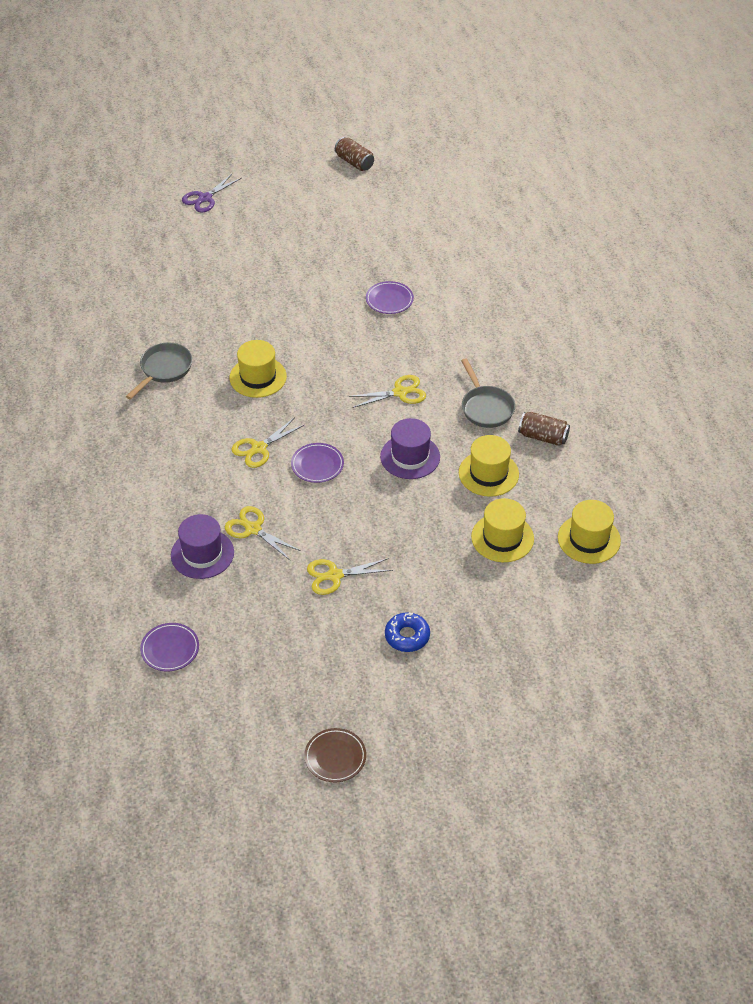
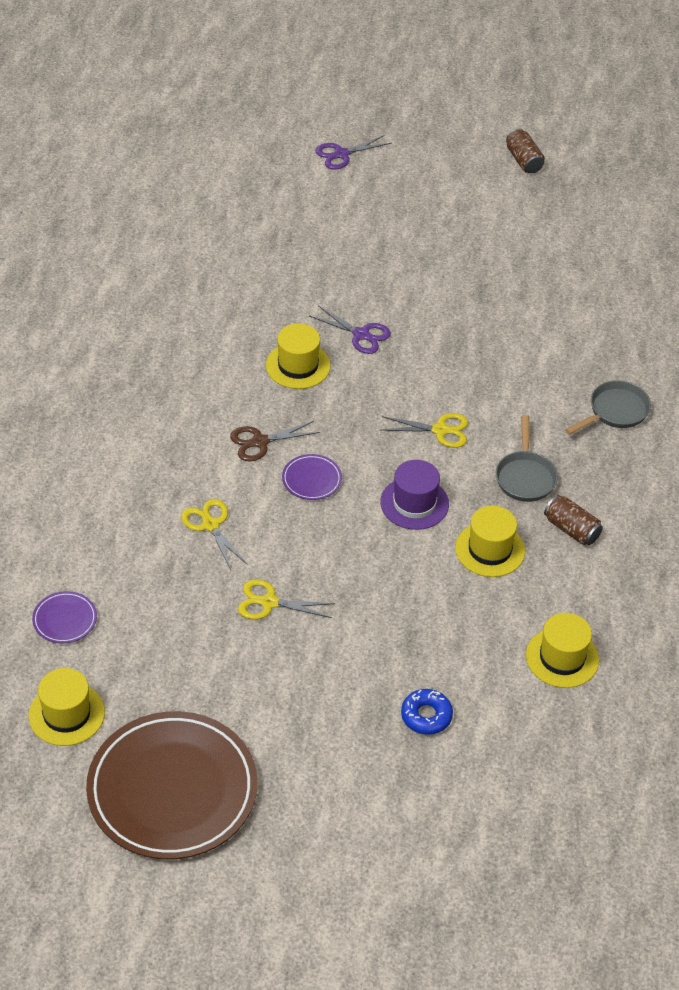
camera: 20 degrees right, 0 degrees up
grey pan [126,343,192,400] -> grey pan moved to [565,381,651,435]
purple hat [171,514,234,579] -> none
yellow scissors [231,417,304,468] -> brown scissors [230,421,320,461]
brown plate [304,728,366,782] -> brown plate [86,711,257,860], size x2.48
purple plate [366,281,414,314] -> none
blue donut [385,612,430,652] -> blue donut moved to [401,689,453,735]
yellow hat [471,498,534,562] -> yellow hat moved to [28,668,105,746]
none -> purple scissors [310,305,391,354]

